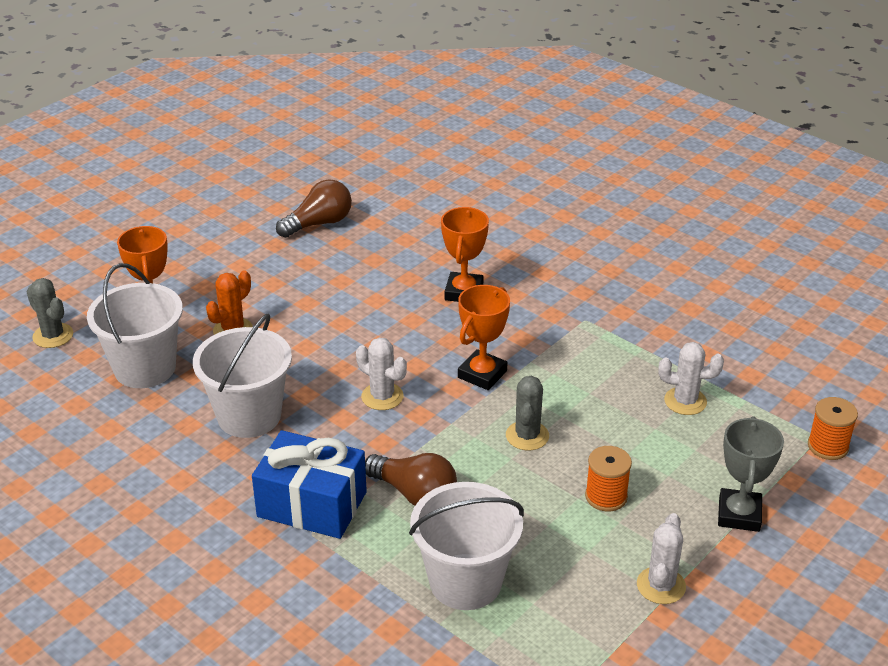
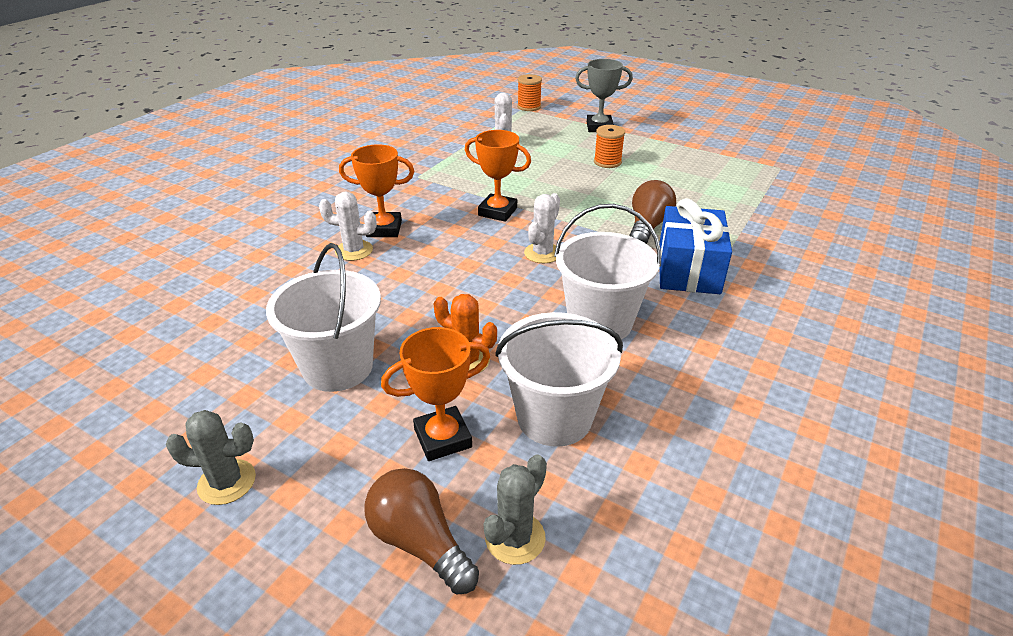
camera: 100 degrees left, 0 degrees up
brown light bulb [276,179,352,238] -> brown light bulb moved to [364,468,479,595]
white bucket [409,482,524,610] -> white bucket moved to [266,243,381,392]
grey cactus [506,376,549,450] -> grey cactus moved to [166,410,256,505]
white cactus [637,513,686,604] -> white cactus moved to [319,192,377,261]

